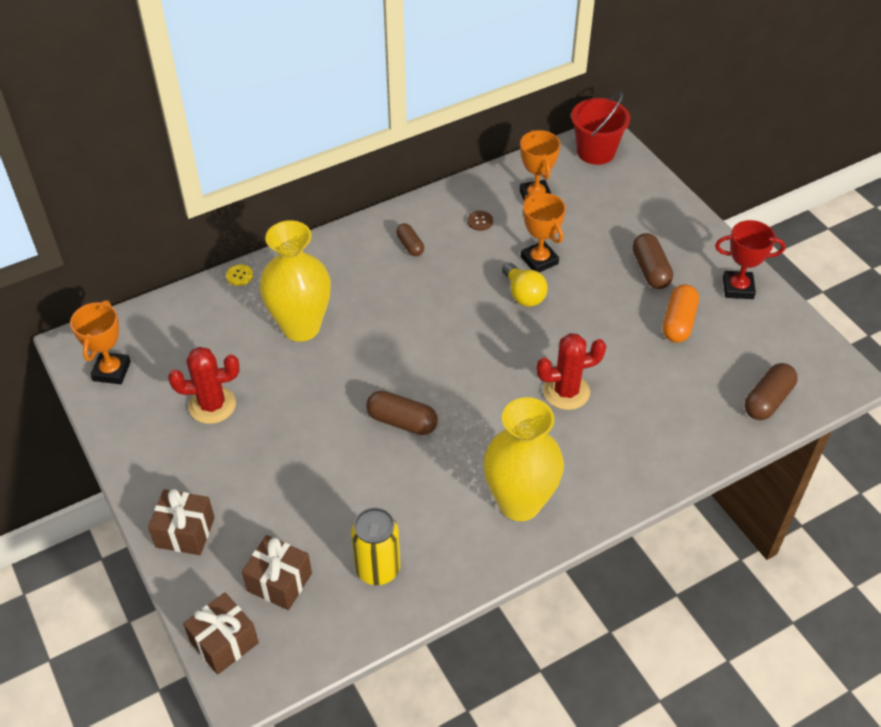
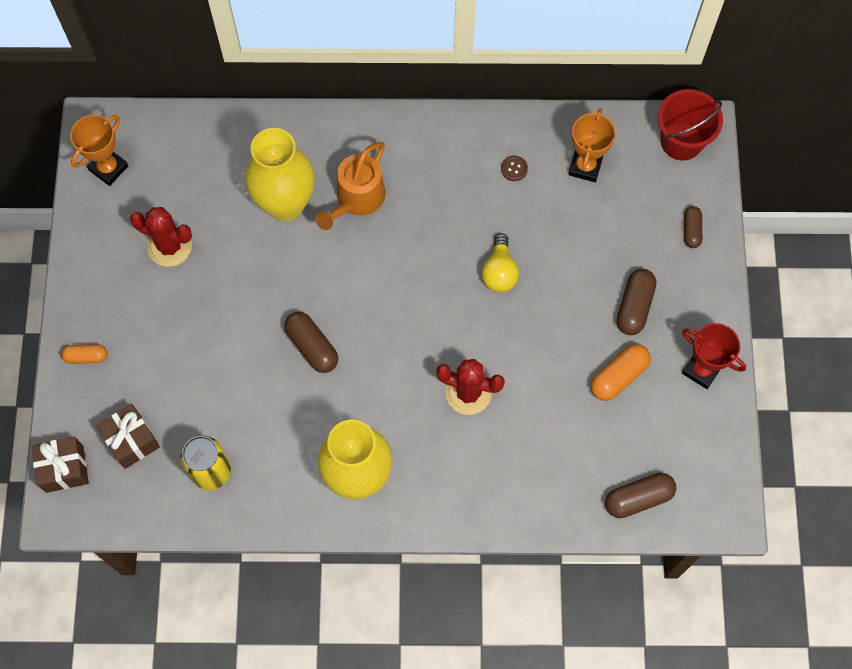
camera: 30 degrees right, 20 degrees up
brown gift [148,489,215,555] -> orange capsule [61,344,107,364]
yellow button [226,264,253,286] -> none
brown capsule [396,223,424,256] -> brown capsule moved to [684,206,702,248]
orange trophy [521,193,566,272] -> none
none -> orange watering can [316,142,385,230]

